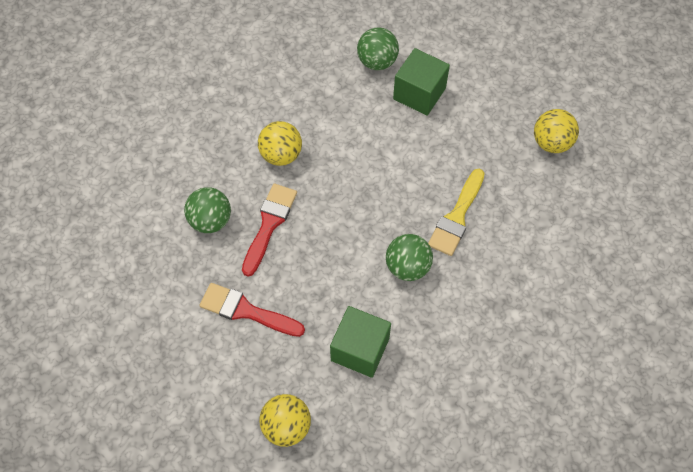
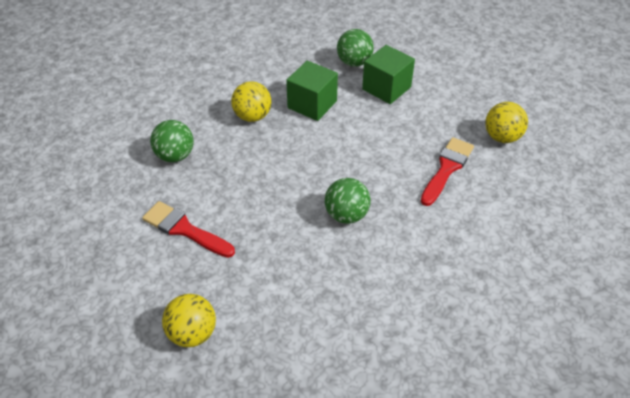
camera: 10 degrees right, 15 degrees down
red brush [242,183,297,277] -> red brush moved to [421,137,474,206]
green cube [330,306,391,378] -> green cube moved to [286,61,338,121]
yellow brush [428,169,485,256] -> none

